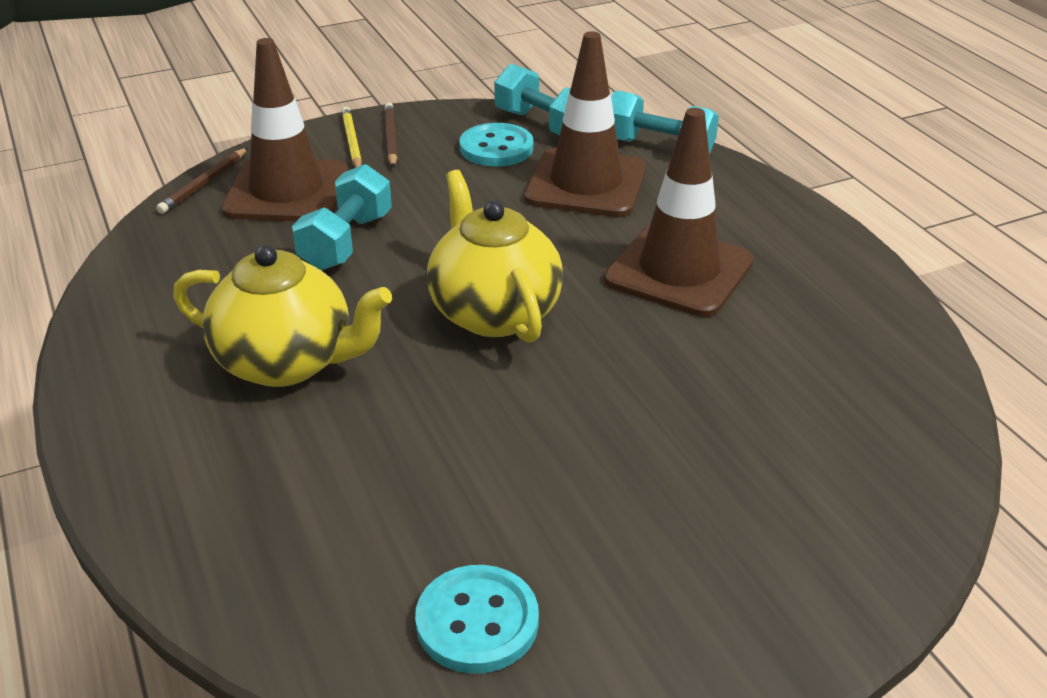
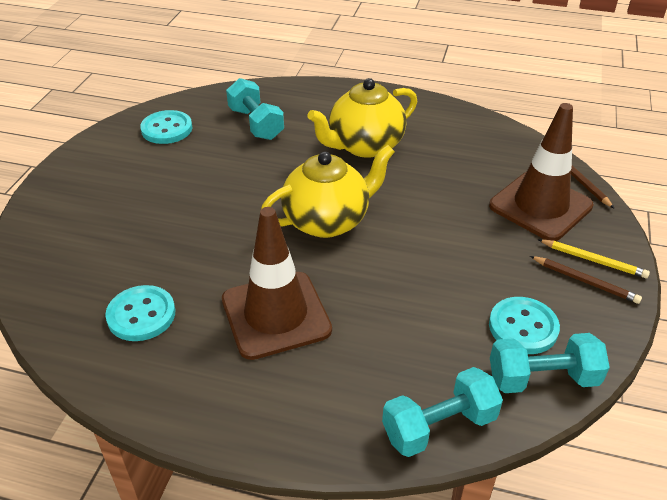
camera: 130 degrees right, 5 degrees up
turquoise dumbbell [292,164,392,270] -> turquoise dumbbell moved to [226,78,284,140]
yellow teapot [427,170,563,343] -> yellow teapot turned 45 degrees counterclockwise [261,145,395,238]
brown traffic cone [524,31,646,217] -> none
none -> turquoise button [105,285,175,341]

